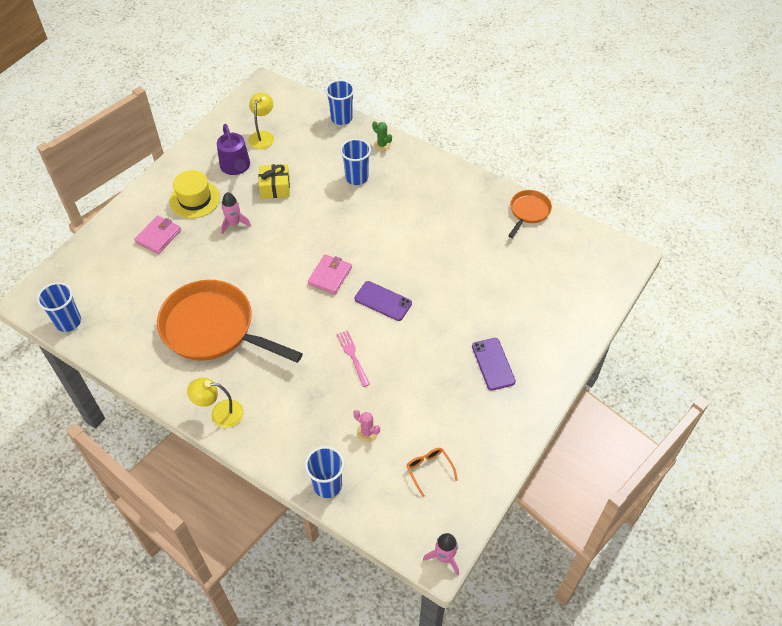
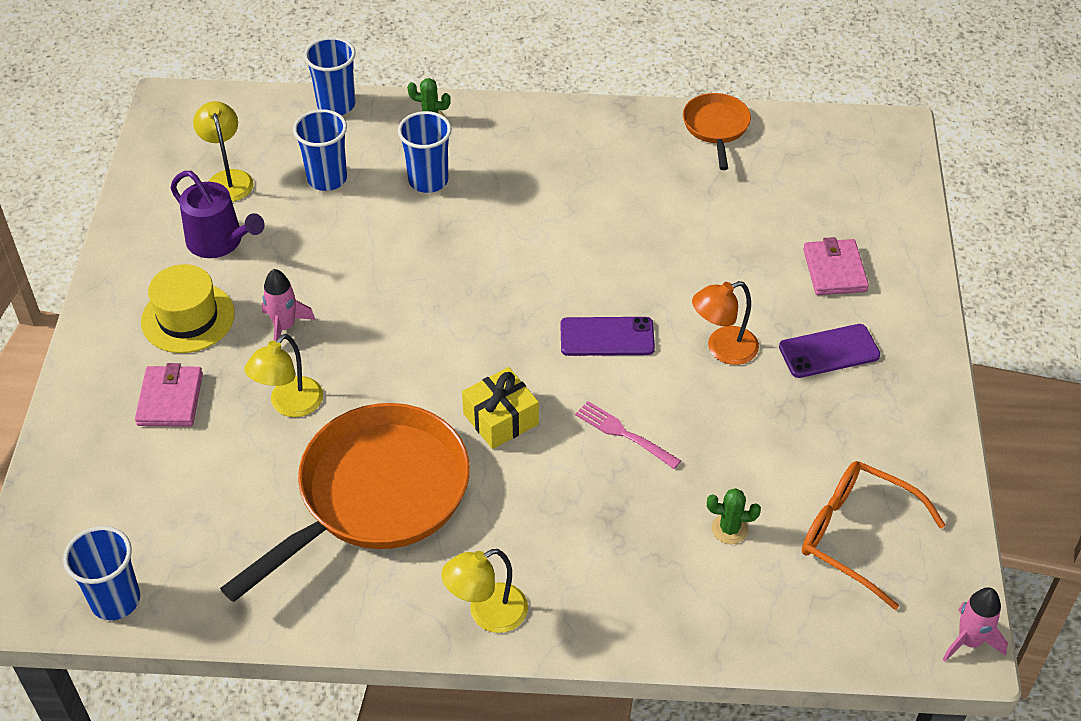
camera: 30 degrees left, 5 degrees down
orange pan [157,280,303,363] -> orange pan turned 135 degrees clockwise [220,403,470,602]
yellow gift [259,164,290,199] -> yellow gift moved to [462,367,539,449]
blue cup [305,446,344,498] -> blue cup moved to [293,109,347,191]
pink wallet [308,254,352,295] -> pink wallet moved to [803,237,869,295]
pink cactus [353,410,380,442] -> green cactus [707,488,761,544]
orange glasses [407,448,458,497] -> orange glasses [802,461,945,610], size x1.78
purple phone [472,338,516,391] -> purple phone turned 60 degrees counterclockwise [779,324,880,378]
none -> yellow lamp [244,334,323,417]
none -> orange lamp [692,281,759,365]

